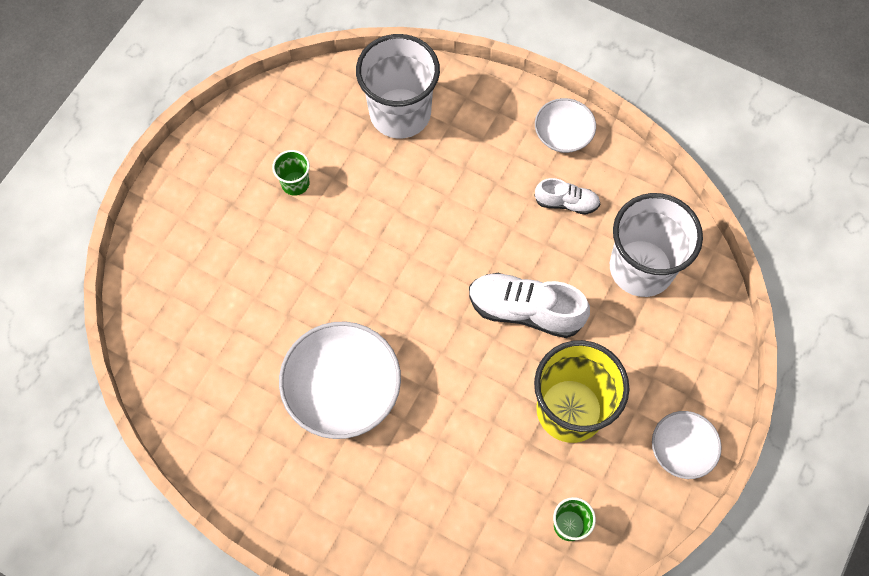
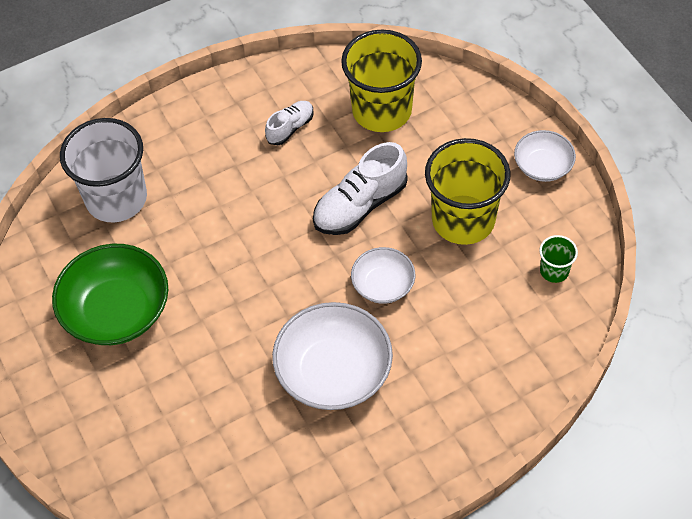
camera: 55 degrees left, 10 degrees down
green cup [272,150,310,196] -> green bowl [52,244,168,345]
white bowl [535,98,596,153] -> white bowl moved to [351,247,415,304]
white cup [610,193,703,297] -> yellow cup [341,30,422,132]

